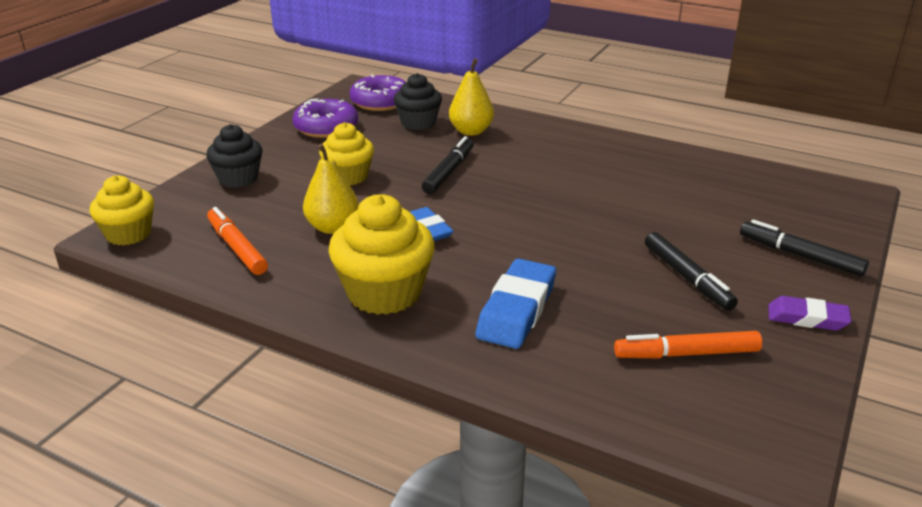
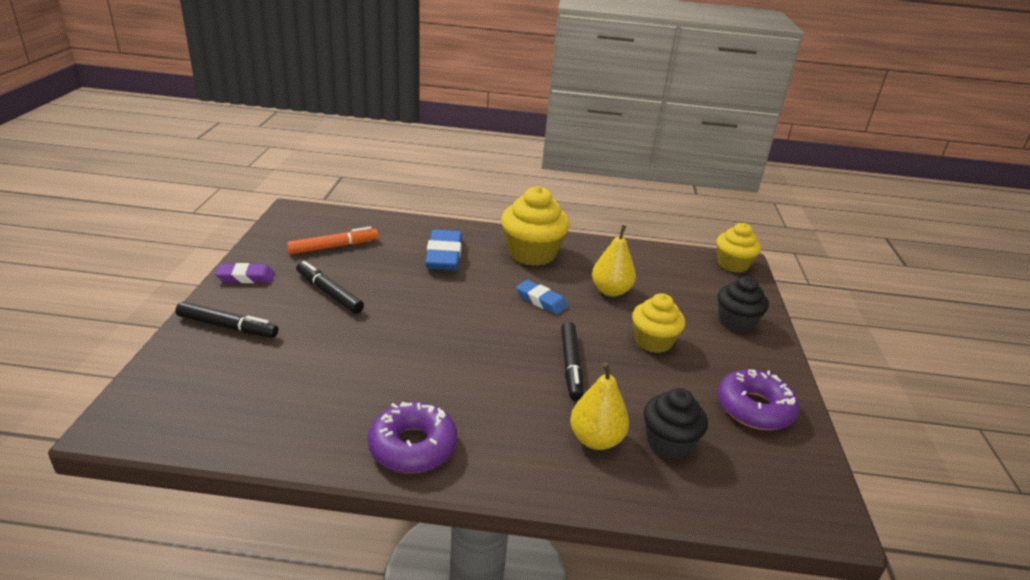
camera: 155 degrees right, 0 degrees up
orange marker [207,207,268,275] -> none
purple donut [350,75,406,111] -> purple donut moved to [368,402,457,473]

